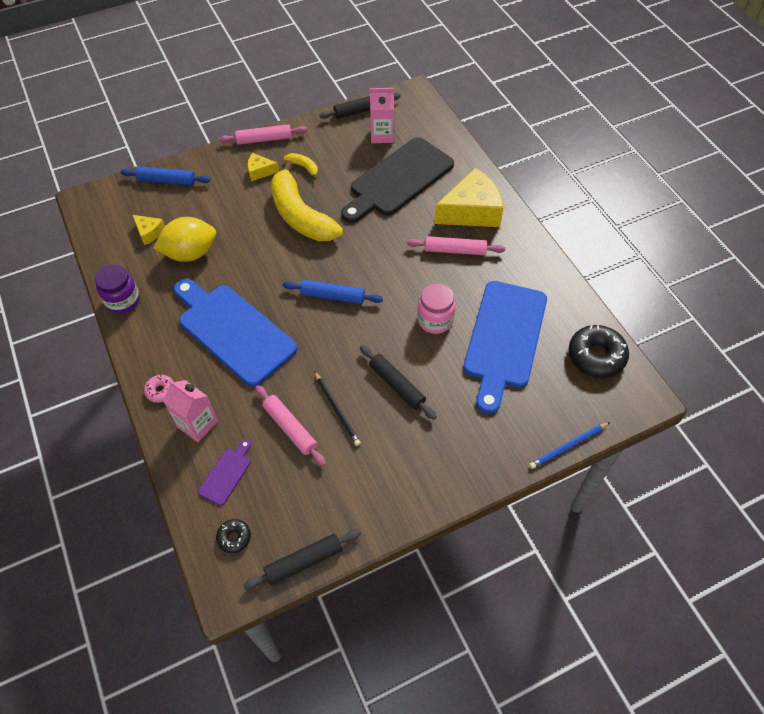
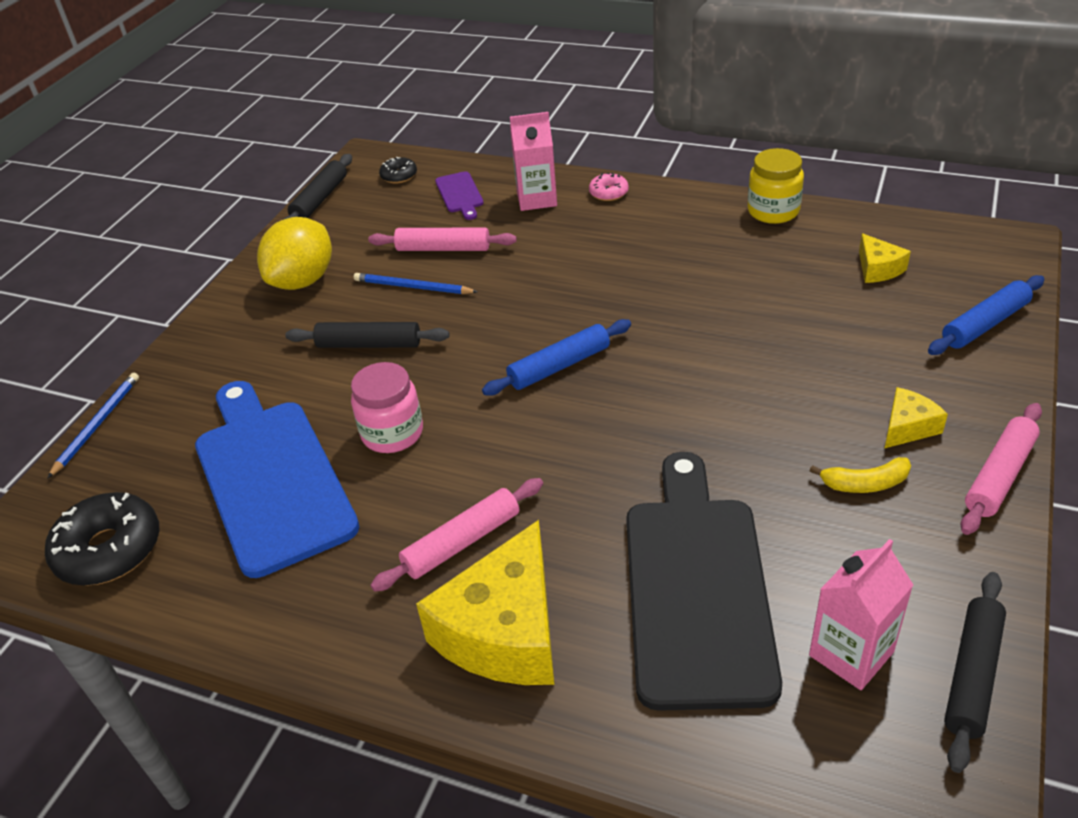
camera: 140 degrees right, 15 degrees down
purple jar [95,264,140,314] -> yellow jar [747,148,804,224]
yellow cheese [132,215,165,245] -> yellow cheese turned 105 degrees counterclockwise [859,234,911,283]
yellow lemon [154,217,216,262] -> yellow lemon moved to [257,217,332,290]
blue cutting board [174,279,297,387] -> none
yellow banana [271,160,343,241] -> none
black pencil [314,371,361,446] -> blue pencil [354,273,478,294]

